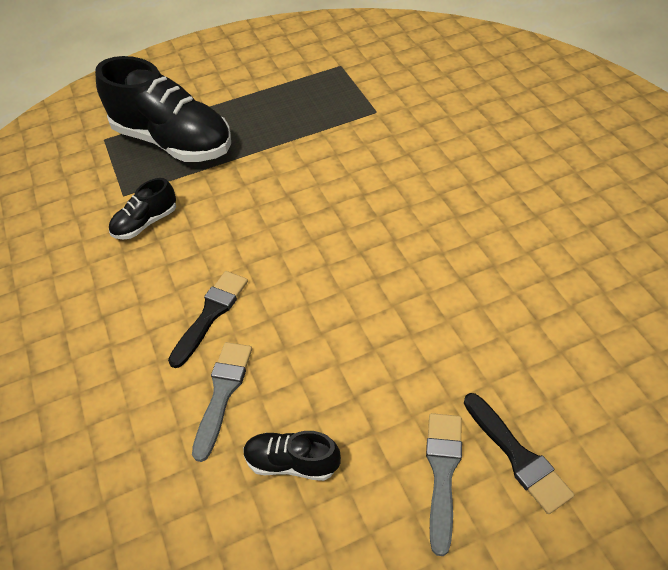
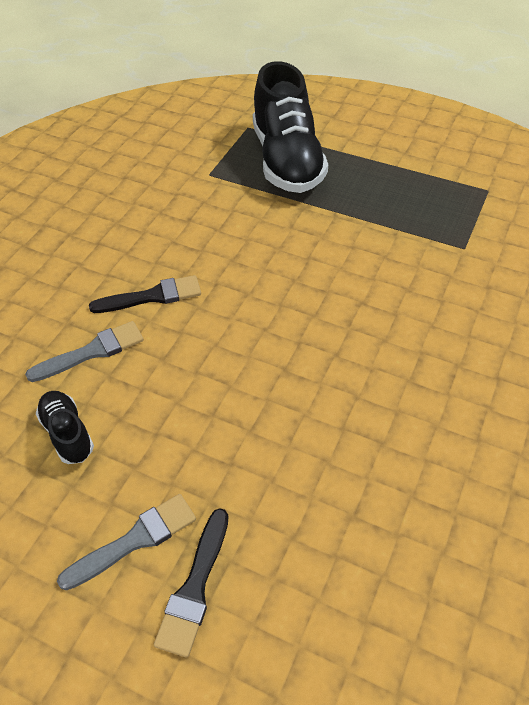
camera: 45 degrees right, 0 degrees up
black shoe [109,178,176,240] -> none

